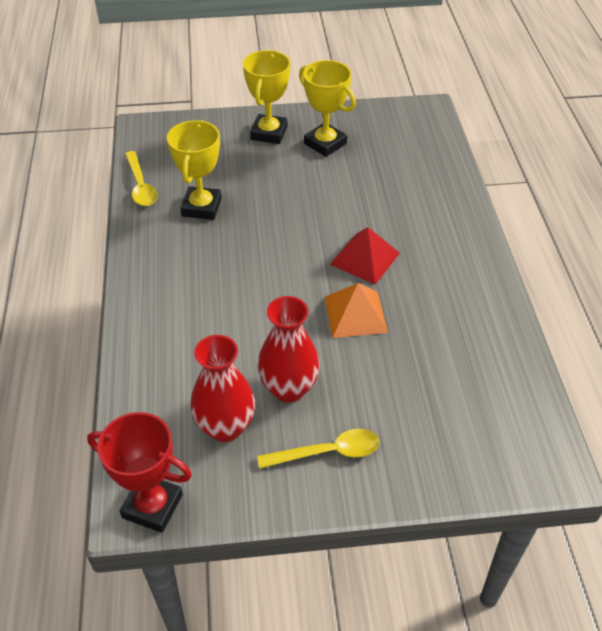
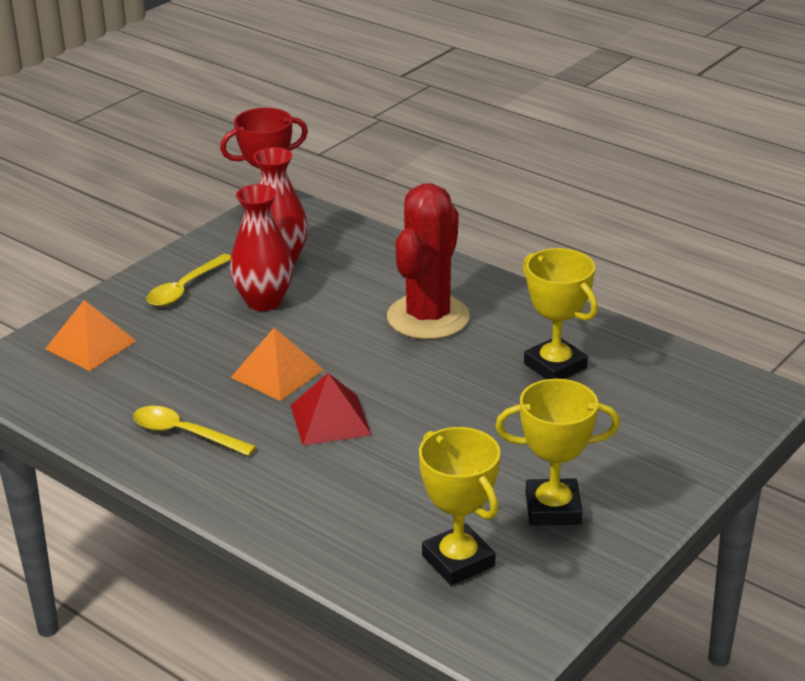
camera: 135 degrees right, 15 degrees down
yellow spoon [125,151,158,206] -> yellow spoon moved to [133,406,257,456]
yellow trophy [243,50,291,144] -> yellow trophy moved to [419,427,500,585]
none -> orange pyramid [45,300,136,371]
none -> red cactus [387,183,470,339]

